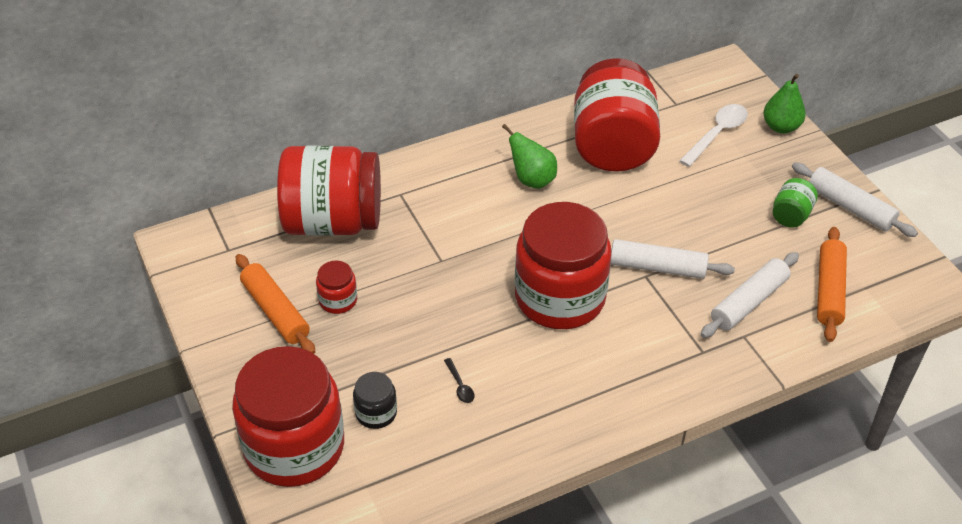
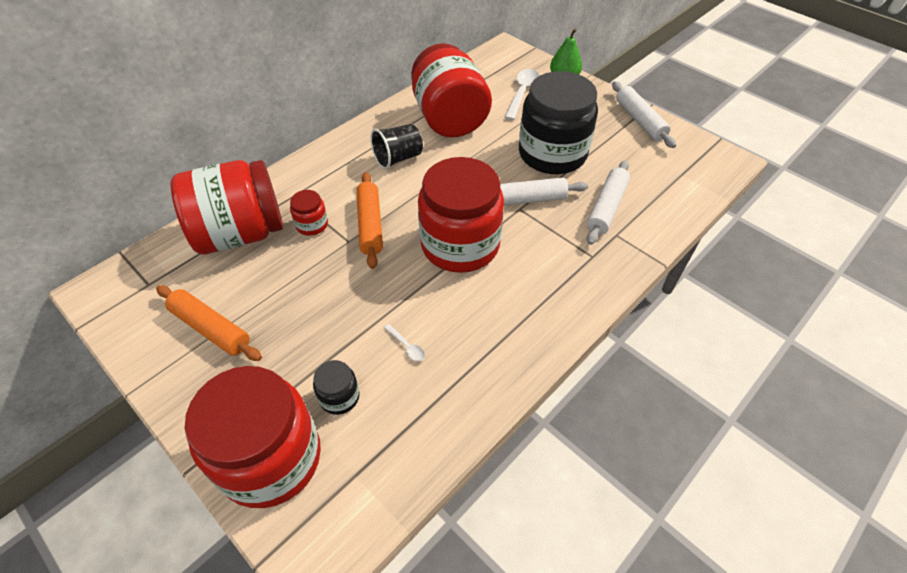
camera: 20 degrees left, 5 degrees up
red jar [316,261,357,314] -> red jar moved to [290,190,328,236]
black spoon [444,358,475,403] -> white spoon [384,324,425,361]
green pear [502,124,557,189] -> black cup [370,124,423,169]
green jar [773,178,818,228] -> none
white rolling pin [792,162,918,237] -> white rolling pin turned 45 degrees clockwise [612,81,676,148]
orange rolling pin [817,227,847,342] -> orange rolling pin moved to [356,172,383,269]
none -> black jar [519,71,598,174]

